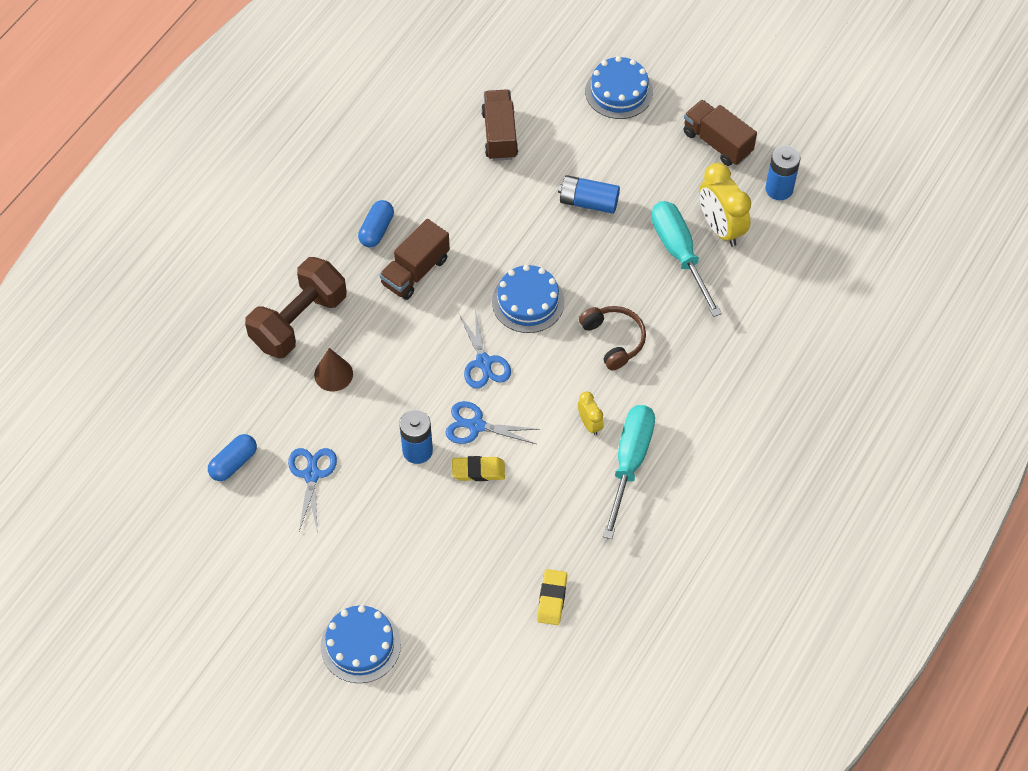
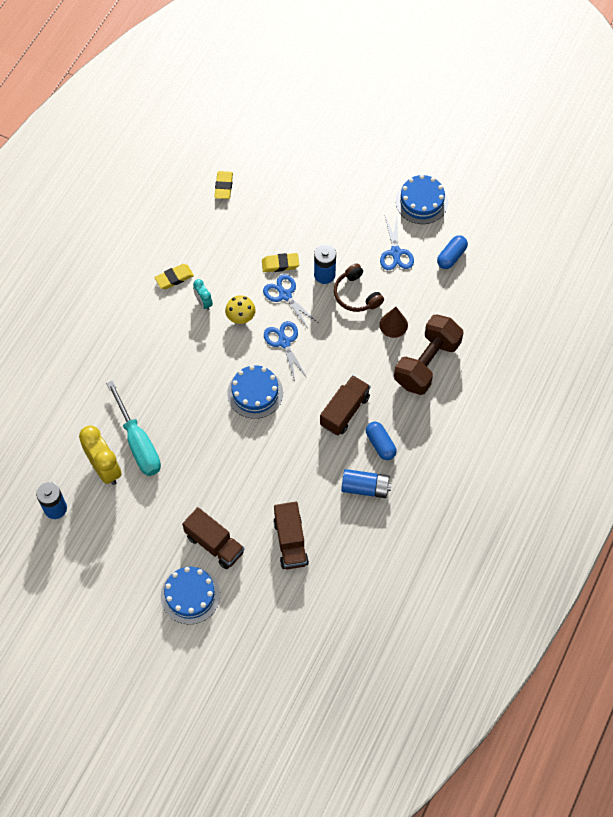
camera: 175 degrees right, 5 degrees up
blue cake [321,605,401,683] -> blue cake moved to [396,175,448,224]
blue capsule [358,200,394,247] -> blue capsule turned 45 degrees counterclockwise [366,422,397,460]
blue scissors [445,401,540,444] -> blue scissors turned 135 degrees counterclockwise [263,274,317,330]
blue battery [558,175,620,214] -> blue battery moved to [341,469,392,498]
yellow clock [578,392,604,436] -> turquoise clock [193,279,213,311]
brown headphones [579,306,646,370] -> brown headphones moved to [334,264,384,312]
turquoise screwdriver [603,405,655,539] -> yellow eraser [154,264,194,289]
brown truck [684,100,757,166] -> brown truck moved to [182,507,244,569]
none -> yellow mushroom [225,295,255,324]

